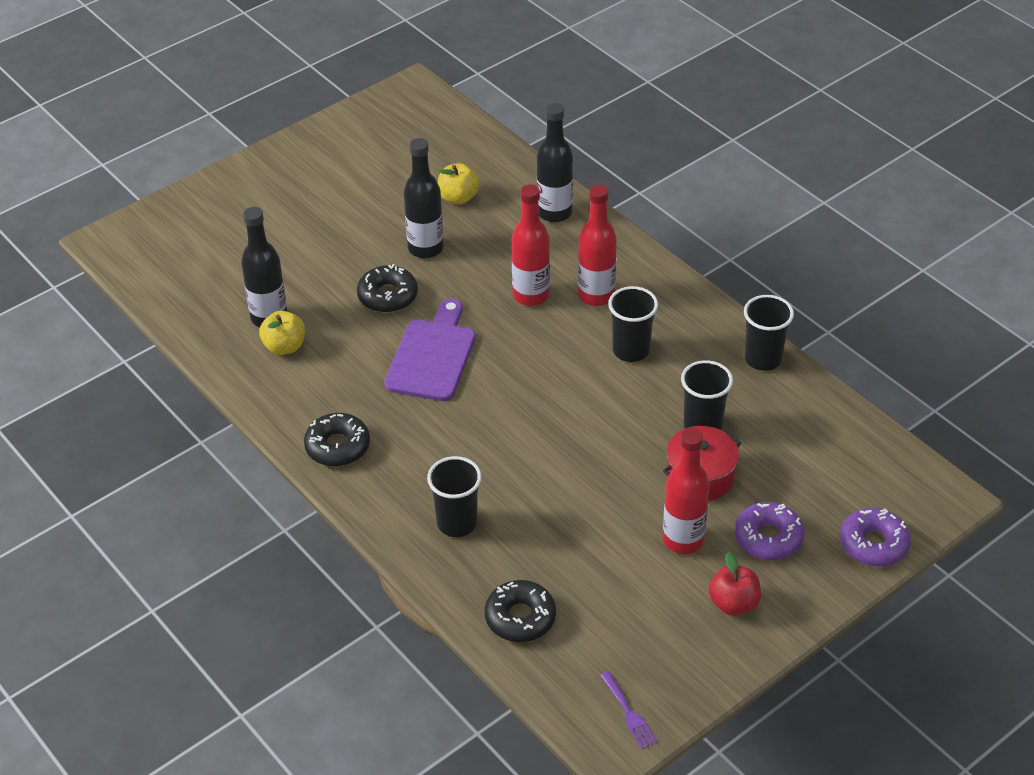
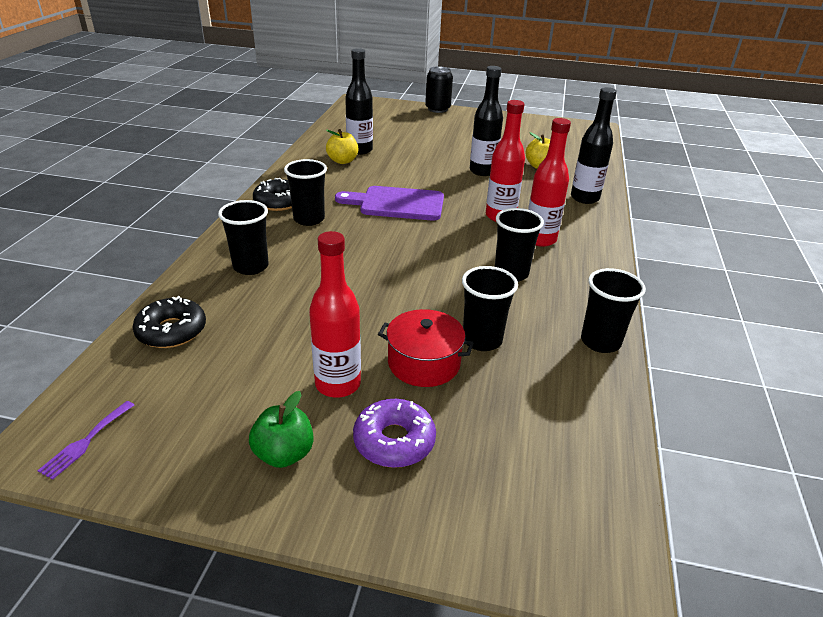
camera: 50 degrees right, 10 degrees down
black donut [357,264,418,313] -> none
purple cutting board [384,299,476,401] -> purple cutting board turned 150 degrees counterclockwise [335,186,444,221]
red apple [709,552,761,616] -> green apple [249,391,314,468]
purple donut [840,508,911,566] -> none
none -> black cup [284,159,327,226]
none -> black can [425,66,453,113]

